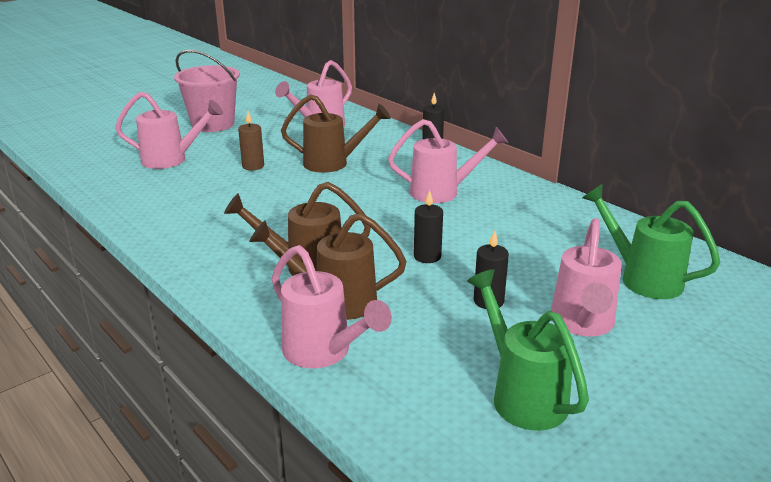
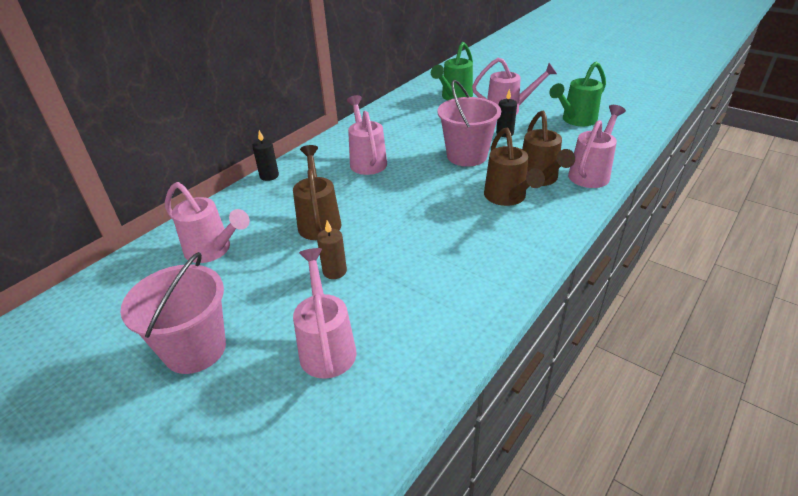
camera: 100 degrees left, 10 degrees up
black candle [414,190,443,263] -> pink bucket [437,80,501,166]

